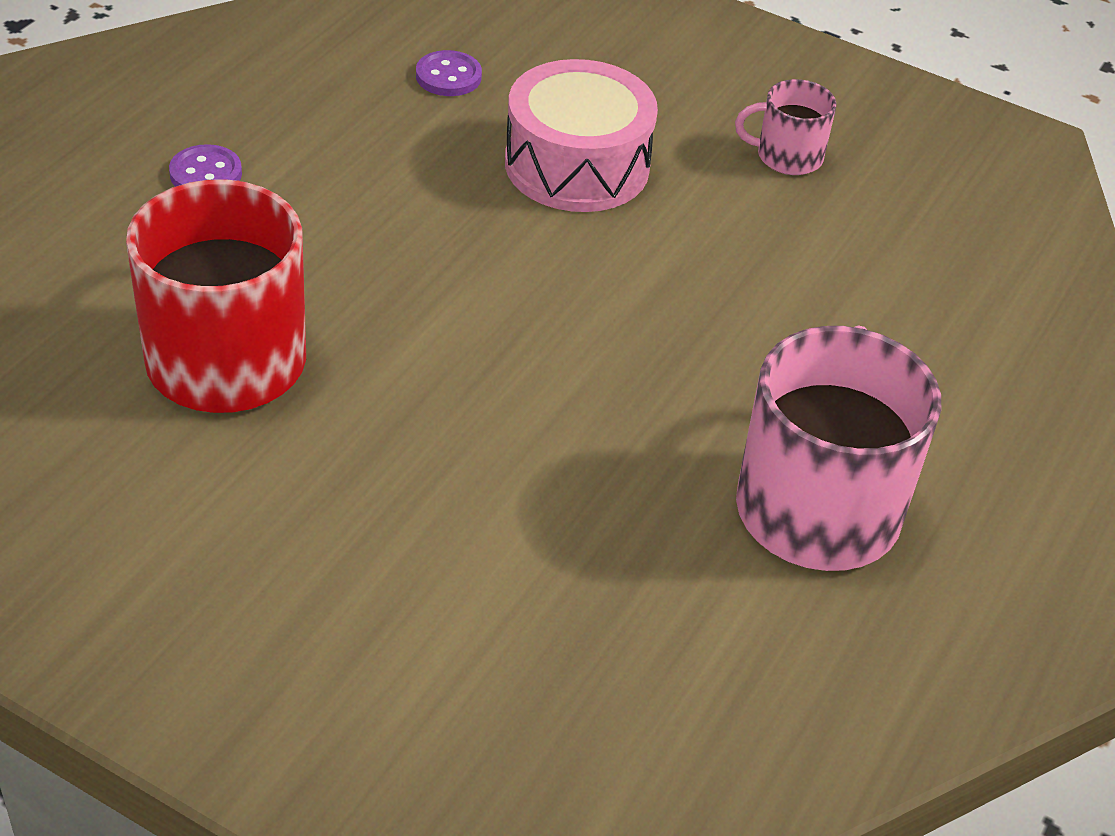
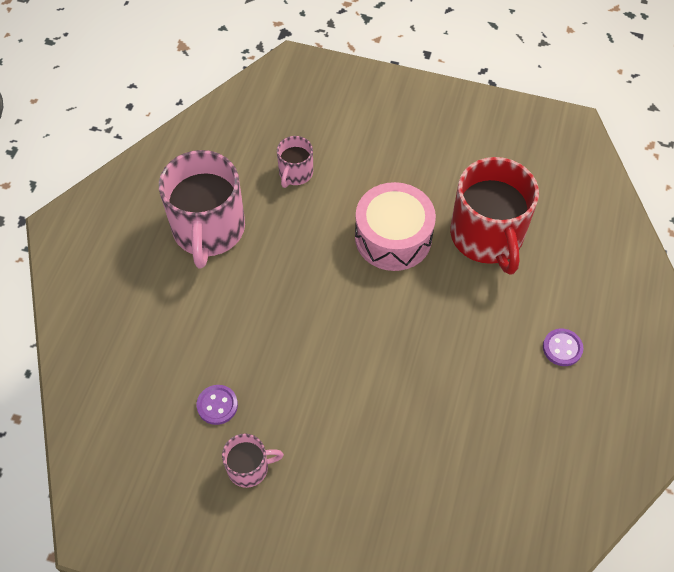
camera: 170 degrees right, 15 degrees up
purple button [416,50,482,96] -> purple button moved to [197,385,238,425]
pink drum [505,59,658,212] -> pink drum moved to [355,182,436,271]
none -> pink mug [277,136,313,188]

